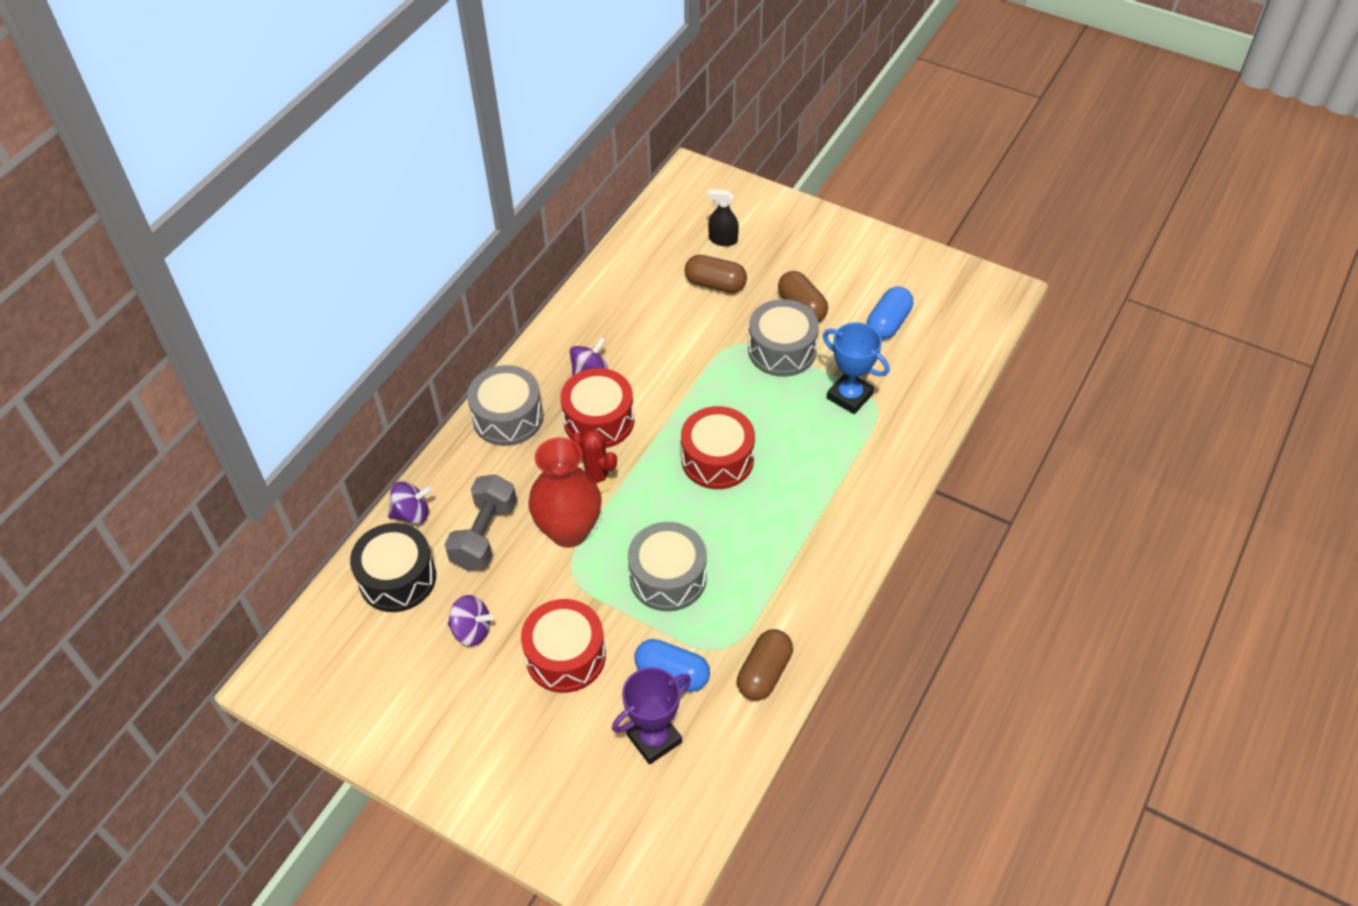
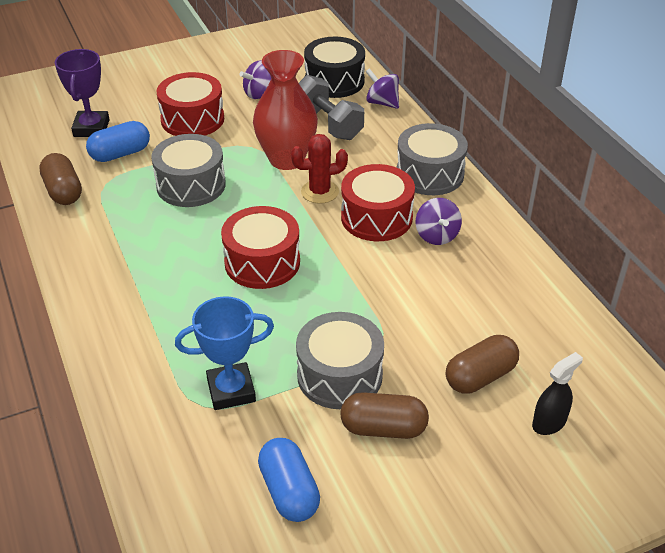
camera: 125 degrees right, 10 degrees down
purple spinning top [388,481,432,524] -> purple spinning top turned 105 degrees clockwise [366,68,399,109]

